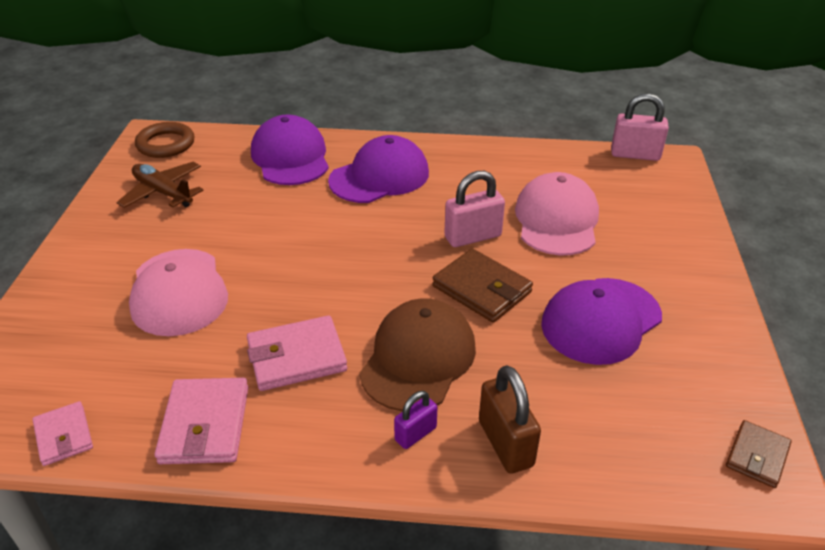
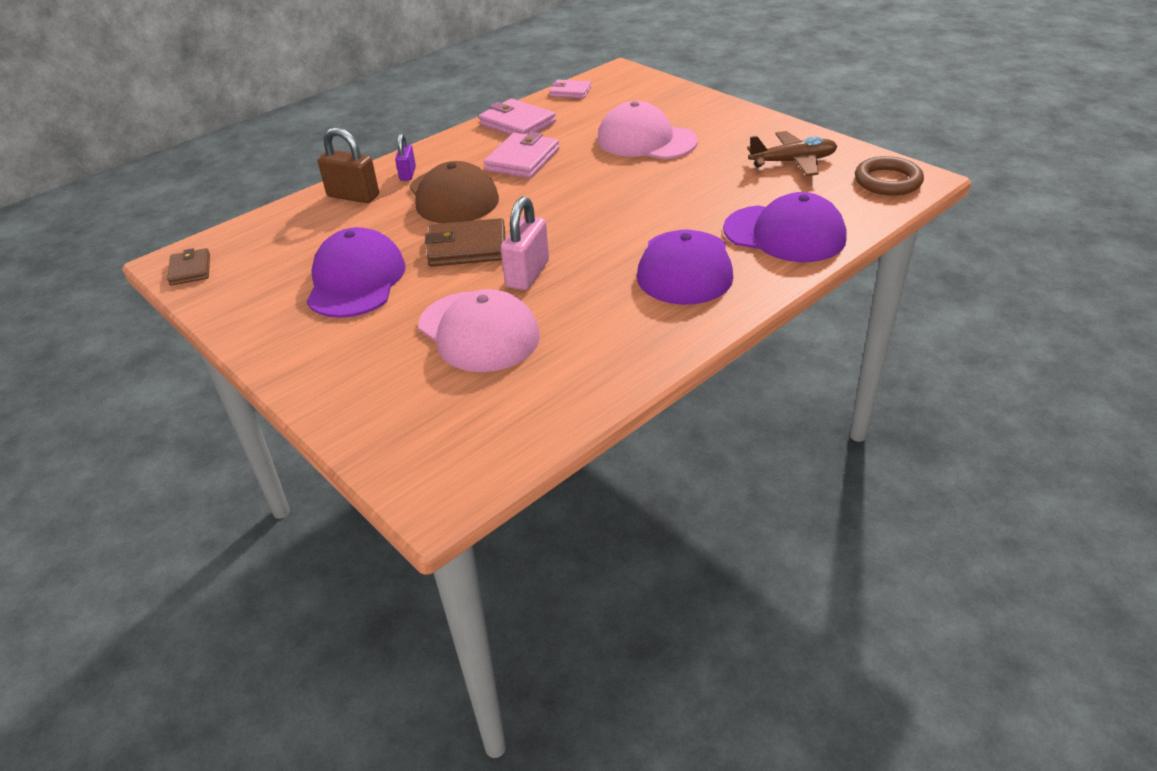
camera: 135 degrees right, 0 degrees up
pink padlock [611,93,669,161] -> none

